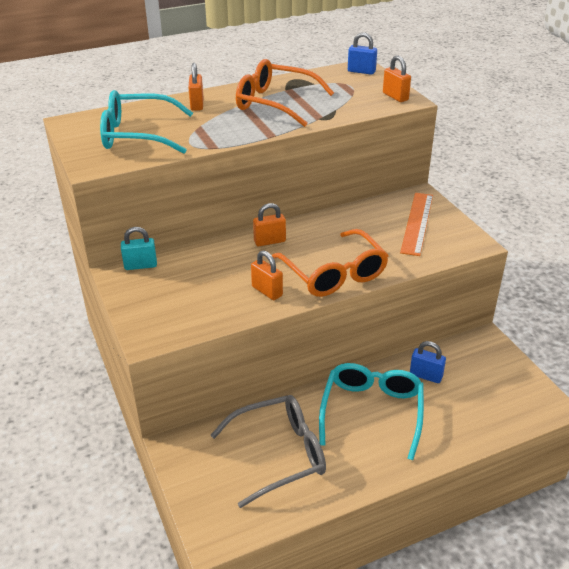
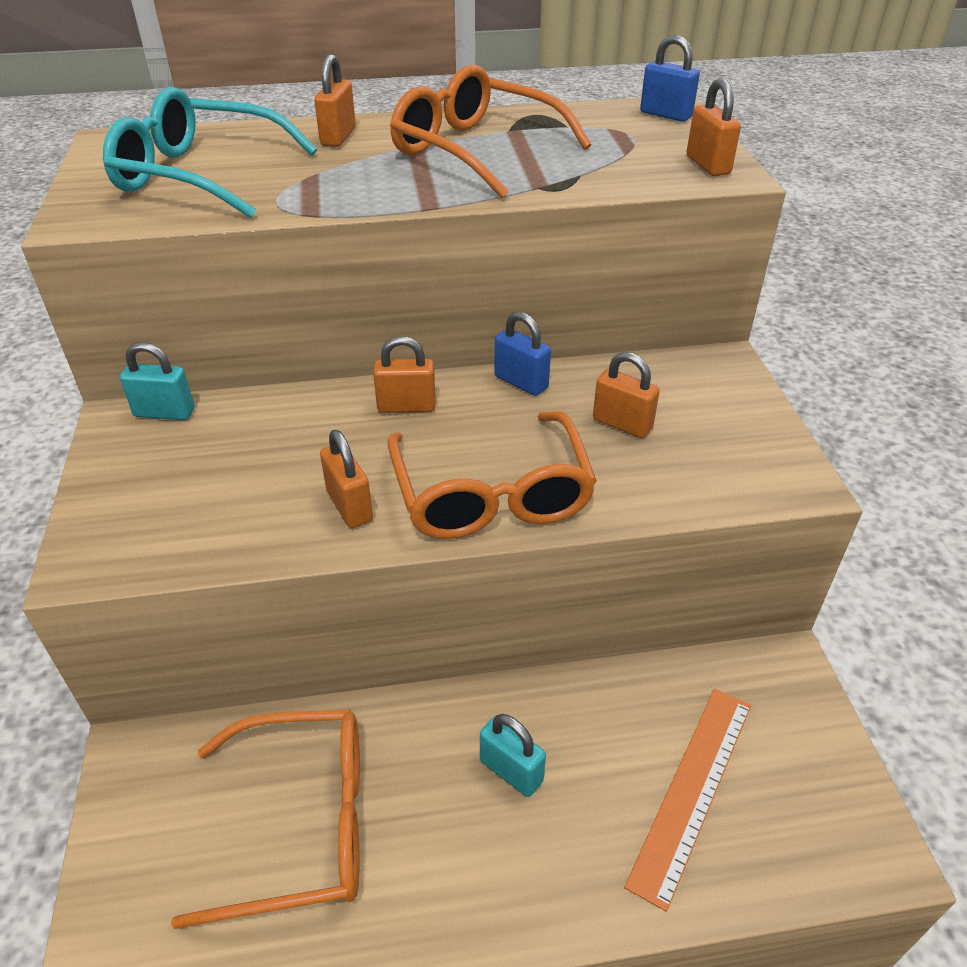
camera: 15 degrees right, 5 degrees up
grey glasses [211,395,326,508] -> orange glasses [171,710,360,929]
turquoise glasses [319,363,424,460] -> turquoise padlock [480,714,546,797]
orange ruler [400,193,433,256] -> orange ruler moved to [624,689,751,912]
blue padlock [410,341,446,383] -> blue padlock moved to [494,311,551,396]
none -> orange padlock [593,352,660,438]

